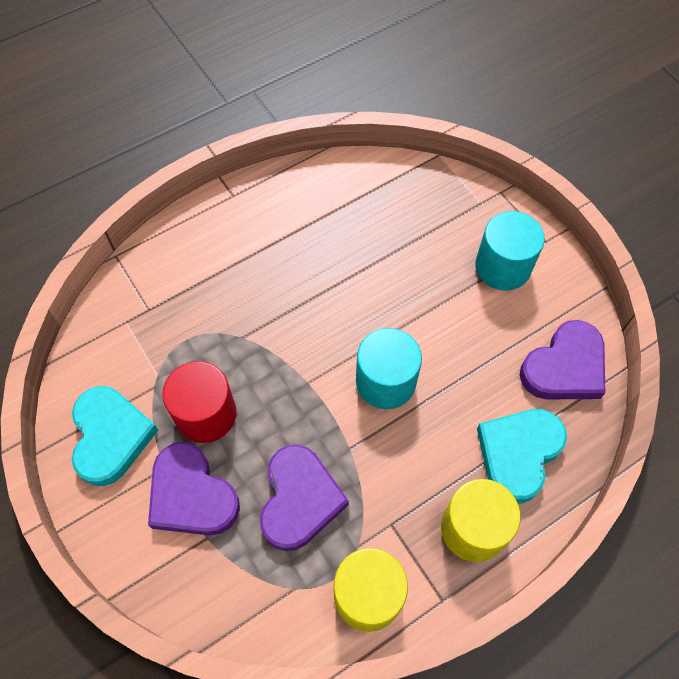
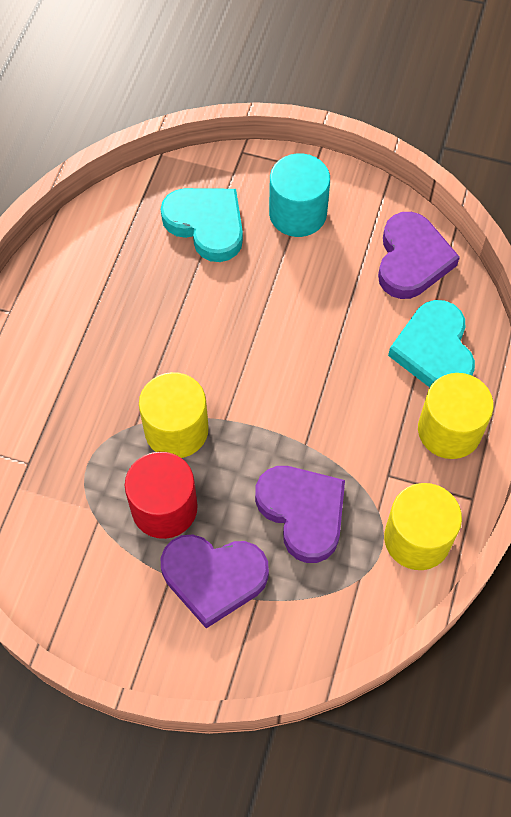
camera: 40 degrees left, 0 degrees up
turquoise heart [72,386,158,486] -> turquoise heart moved to [161,188,243,262]
turquoise cylinder [356,328,422,409] -> none
none -> yellow cylinder [139,372,209,458]

